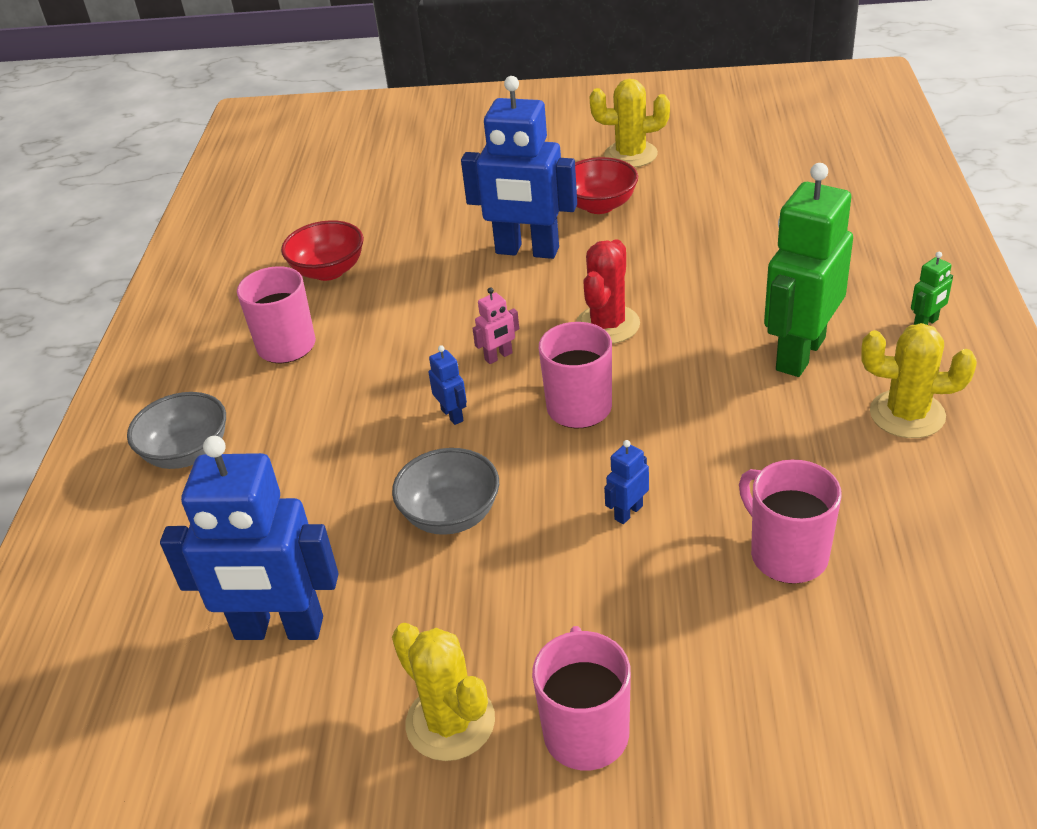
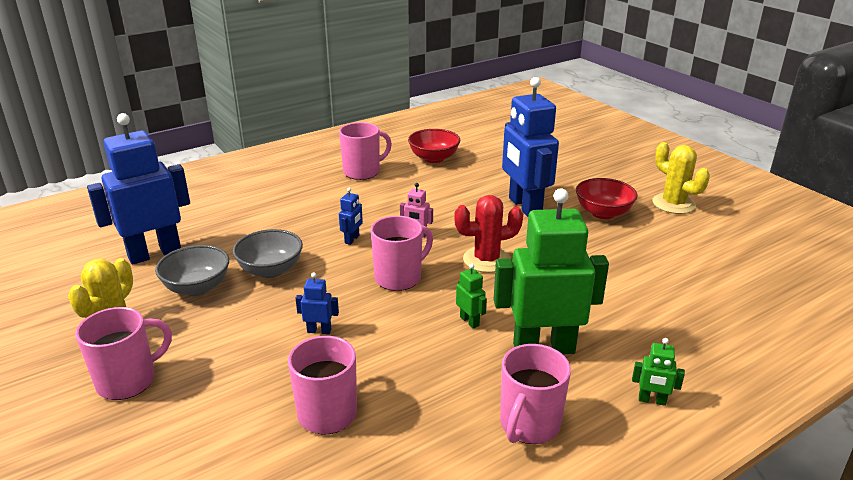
camera: 50 degrees right, 10 degrees down
grey bowl [127,392,226,469] -> grey bowl moved to [155,245,229,296]
blue robot [160,436,339,640] -> blue robot turned 90 degrees clockwise [87,113,190,265]
yellow cactus [861,323,977,438] -> pink mug [500,344,571,444]
none -> green robot [456,264,487,329]

